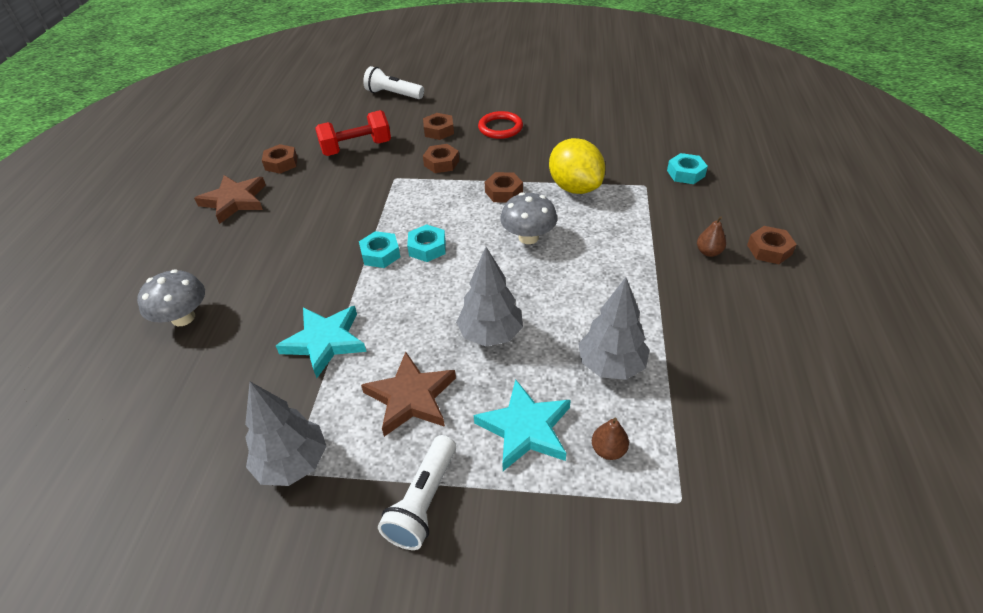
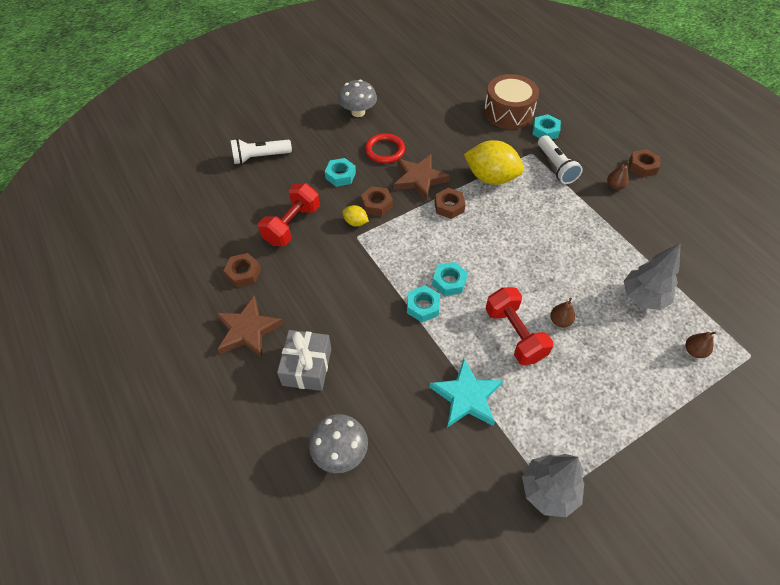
camera: 40 degrees left, 10 degrees up
brown star [361,352,456,437] -> brown star moved to [394,154,450,201]
white flashlight [378,435,456,550] -> white flashlight moved to [538,135,583,184]
brown nut [423,113,454,140] -> turquoise nut [325,158,356,187]
grey tree [456,247,523,346] -> brown pear [550,298,575,327]
turquoise star [474,379,571,471] -> none
grey mushroom [500,192,557,244] -> grey mushroom moved to [338,79,377,117]
none -> grey gift [277,330,331,391]
none -> yellow lemon [342,205,369,226]
none -> brown drum [484,74,539,129]
none -> red dumbbell [485,287,554,365]

